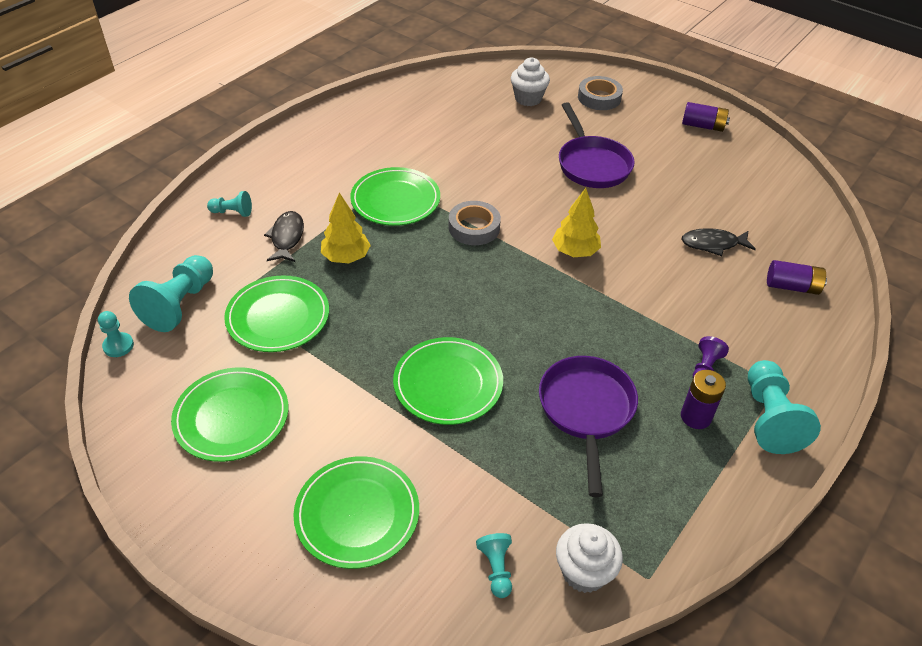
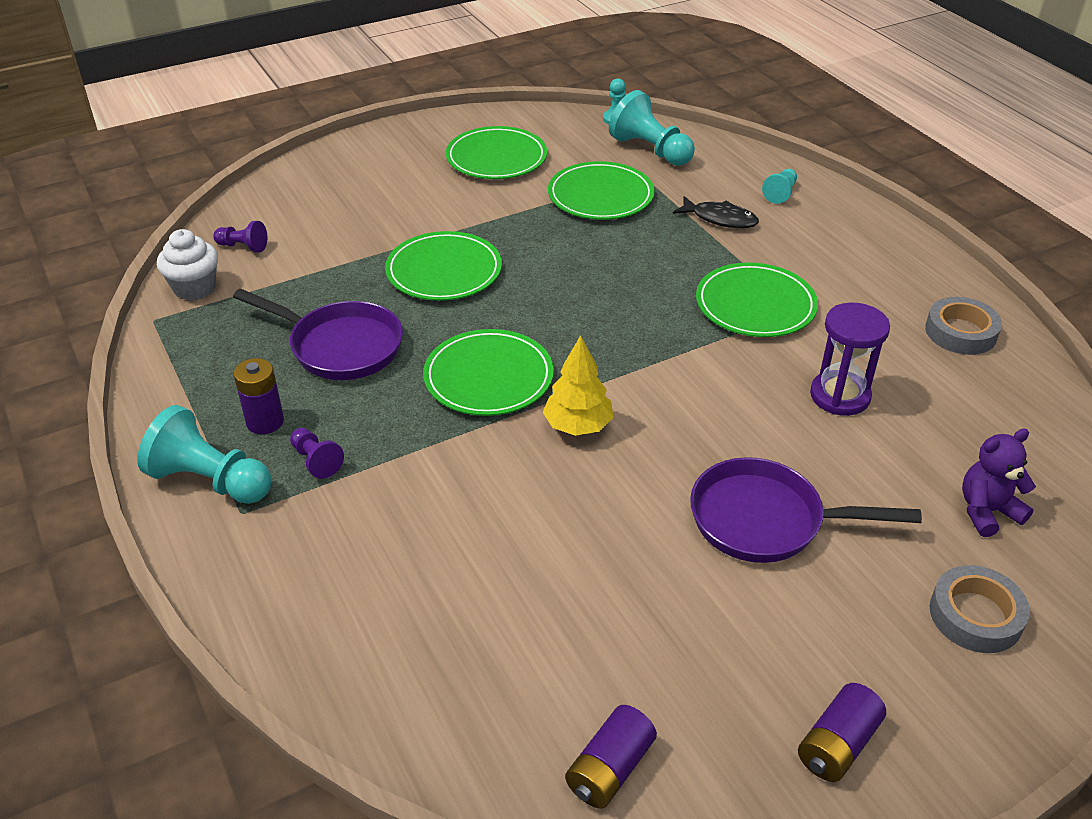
camera: 115 degrees right, 5 degrees down
green plate [293,456,419,569] -> green plate moved to [423,329,554,416]
yellow tree [321,193,371,263] -> none
grey tape [449,201,501,245] -> grey tape moved to [925,297,1002,355]
turquoise pawn [476,533,512,598] -> purple pawn [213,221,267,252]
white cupcake [511,58,550,106] -> purple teddy bear [962,428,1036,537]
black fish [682,228,756,256] -> none
purple battery [767,260,827,295] -> purple battery moved to [565,705,657,809]
none -> purple hourglass [810,303,890,416]

